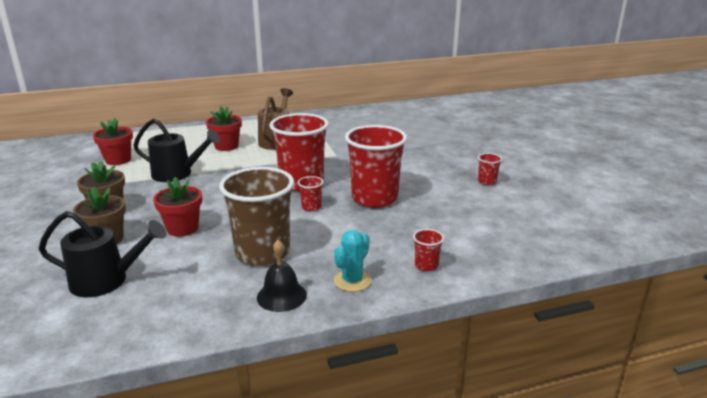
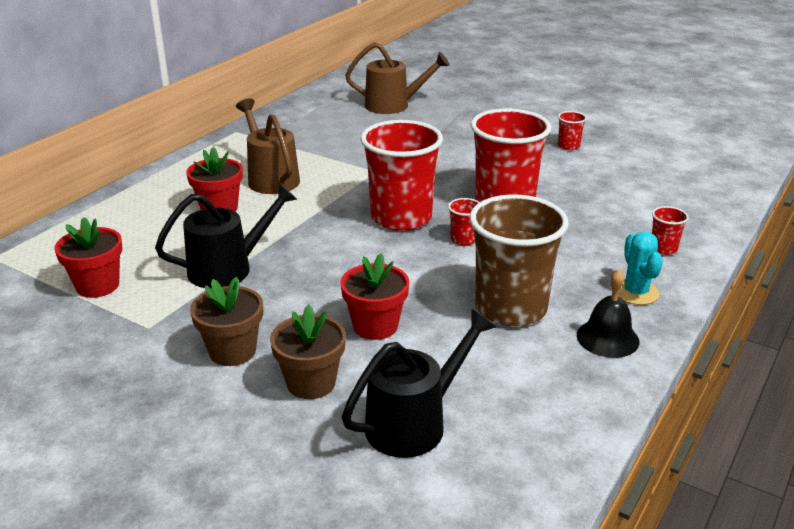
camera: 40 degrees left, 5 degrees up
none -> brown watering can [345,42,450,114]

